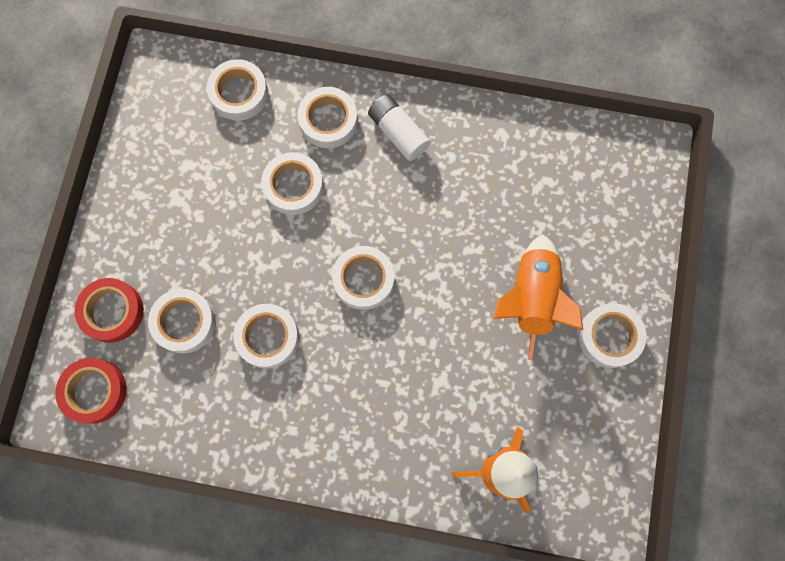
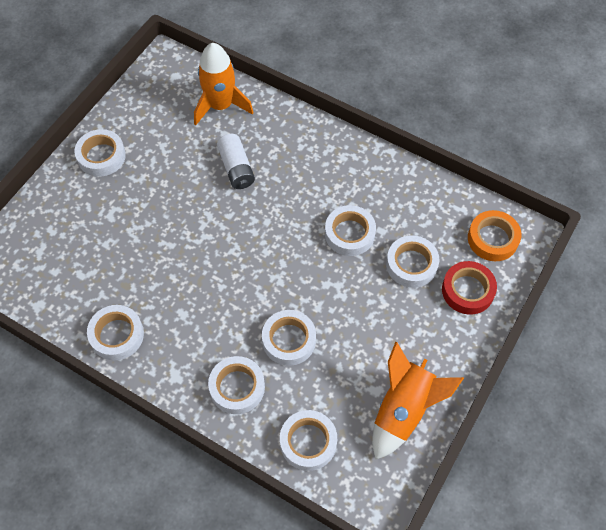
camera: 160 degrees left, 15 degrees down
red tape [55,358,127,424] -> orange tape [468,210,521,261]
white tape [332,246,394,310] -> white tape moved to [87,305,144,360]
white battery [368,94,431,161] -> white battery moved to [217,134,255,189]
orange rocket [493,235,583,360] -> orange rocket moved to [372,342,464,460]

